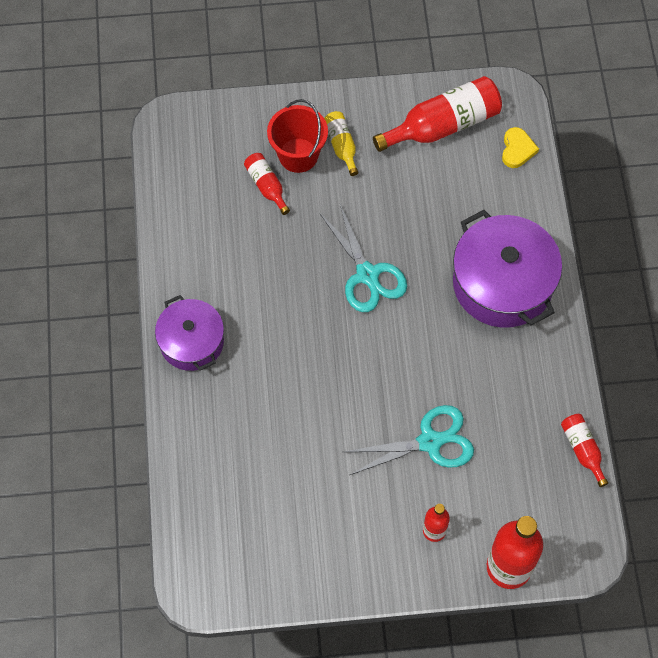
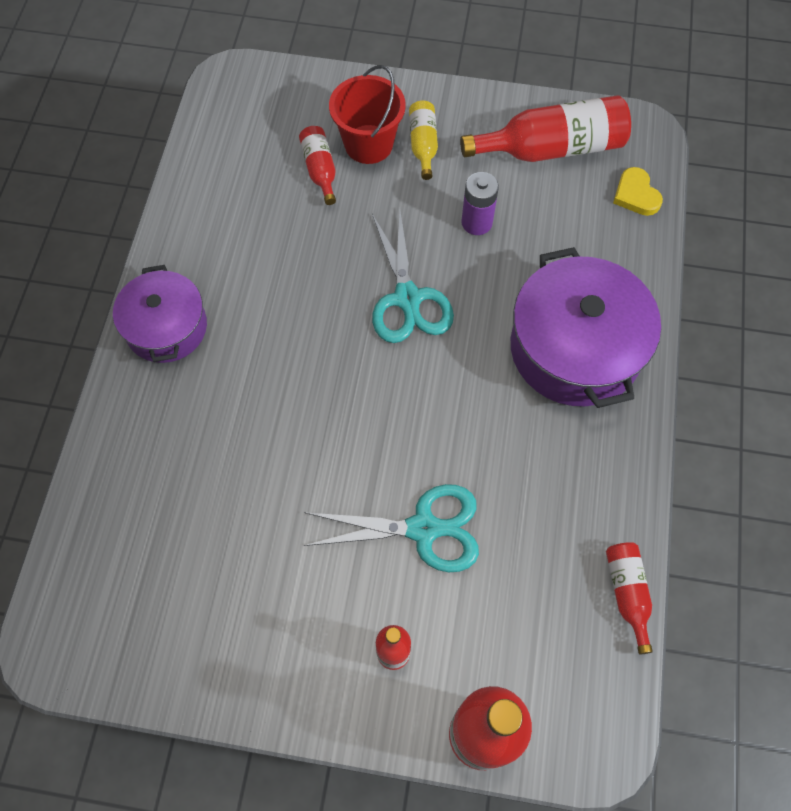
camera: 15 degrees right, 0 degrees up
yellow heart [502,127,539,168] -> yellow heart turned 135 degrees clockwise [613,167,663,216]
none -> purple battery [461,172,499,235]

